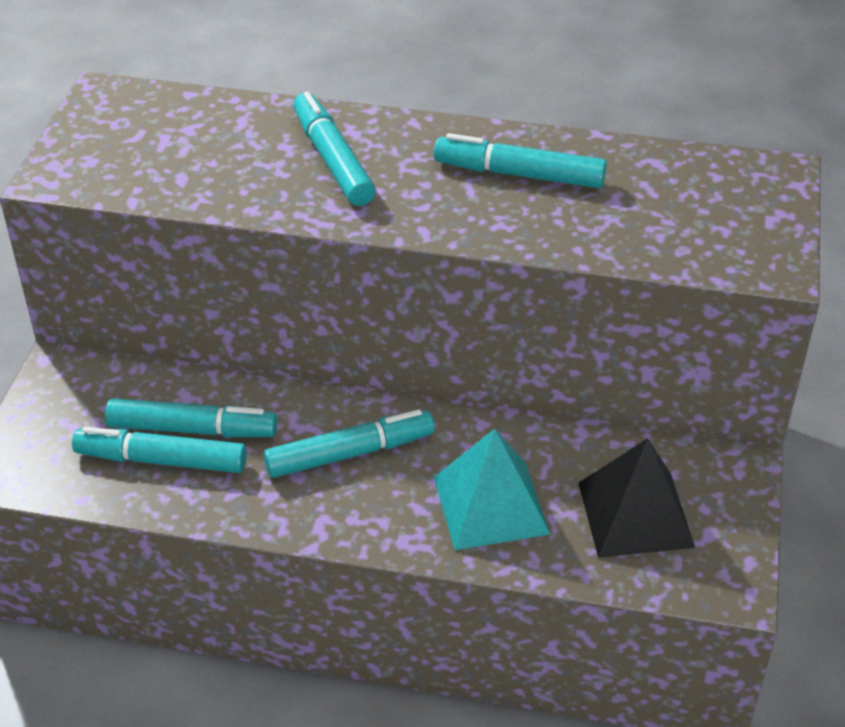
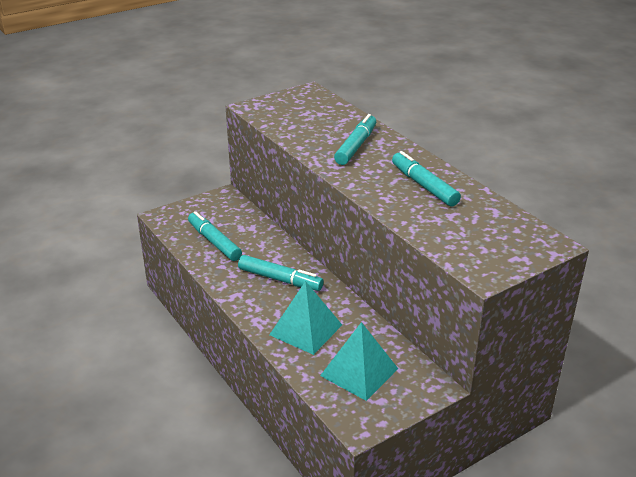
camera: 45 degrees right, 10 degrees down
turquoise marker [105,398,277,437] -> none
black pyramid [578,438,695,558] -> turquoise pyramid [320,322,398,401]

